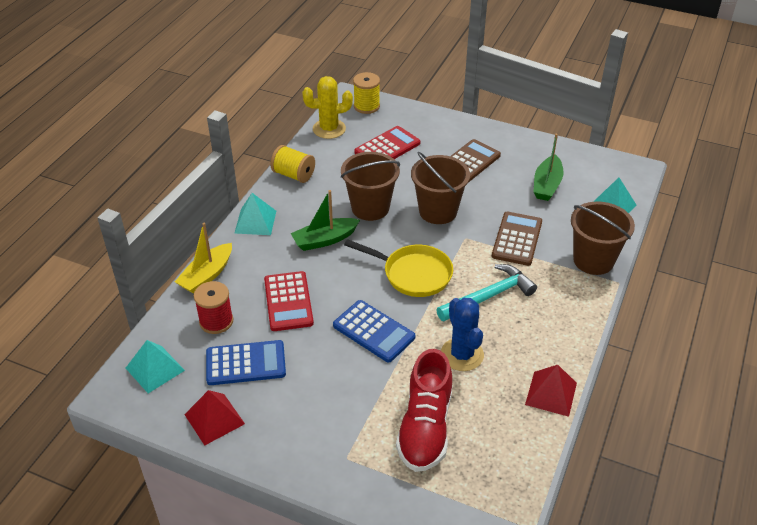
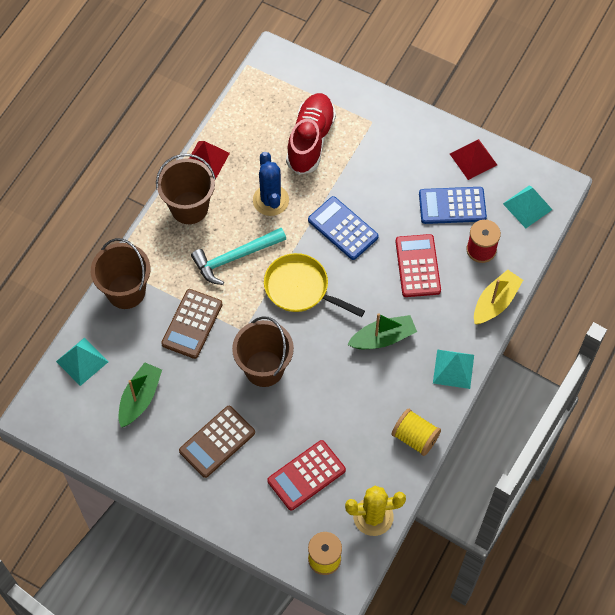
camera: 175 degrees left, 20 degrees up
brown bucket [341,152,400,221] -> brown bucket moved to [156,154,216,224]

